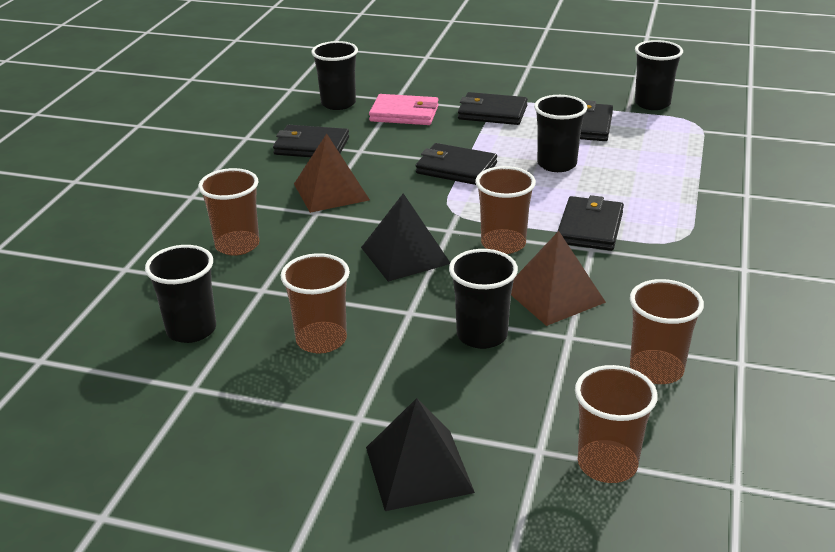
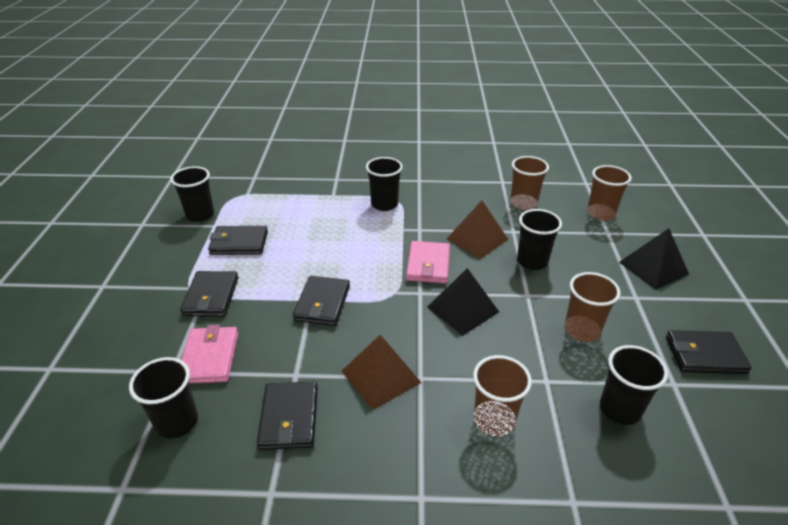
camera: 105 degrees left, 5 degrees up
brown cup [475,166,536,254] -> pink wallet [406,241,450,284]
black cup [534,95,587,172] -> black cup moved to [366,157,403,211]
black wallet [557,195,624,251] -> black wallet moved to [666,330,752,374]

